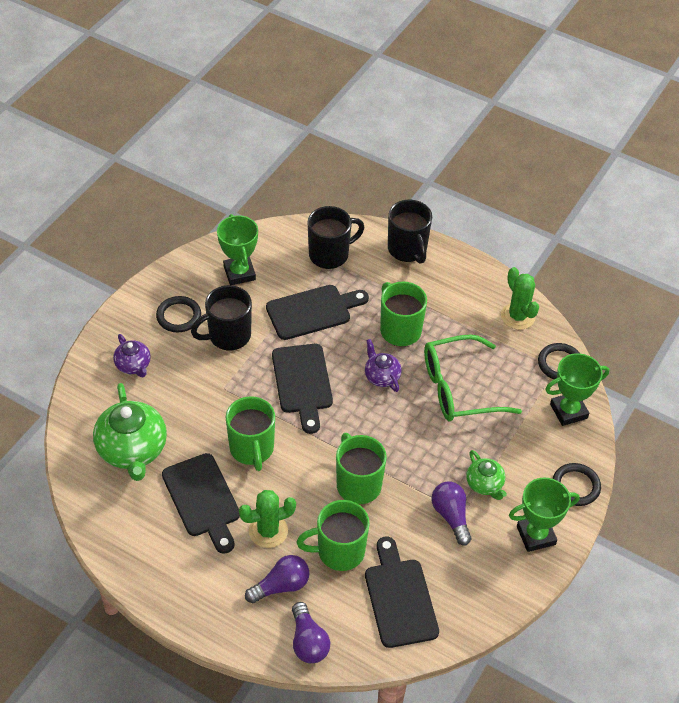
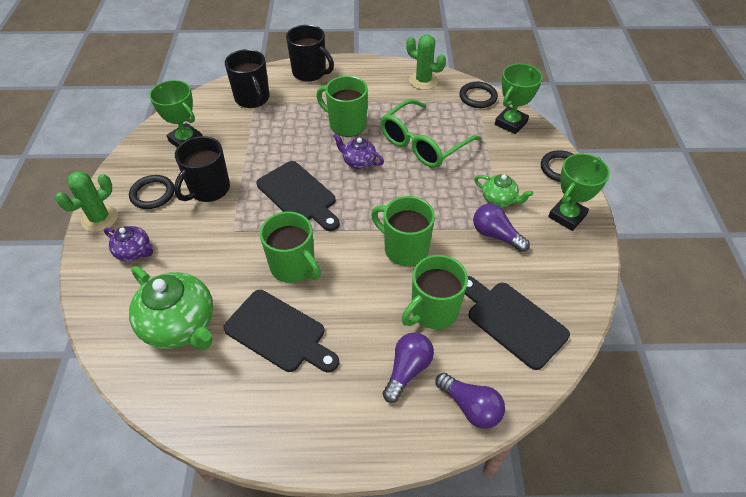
camera: 30 degrees left, 0 degrees up
green cactus [239,490,296,548] -> green cactus moved to [56,171,118,232]
black cutting board [266,285,369,340] -> none
black mug [308,206,364,269] -> black mug turned 120 degrees clockwise [225,49,270,108]

